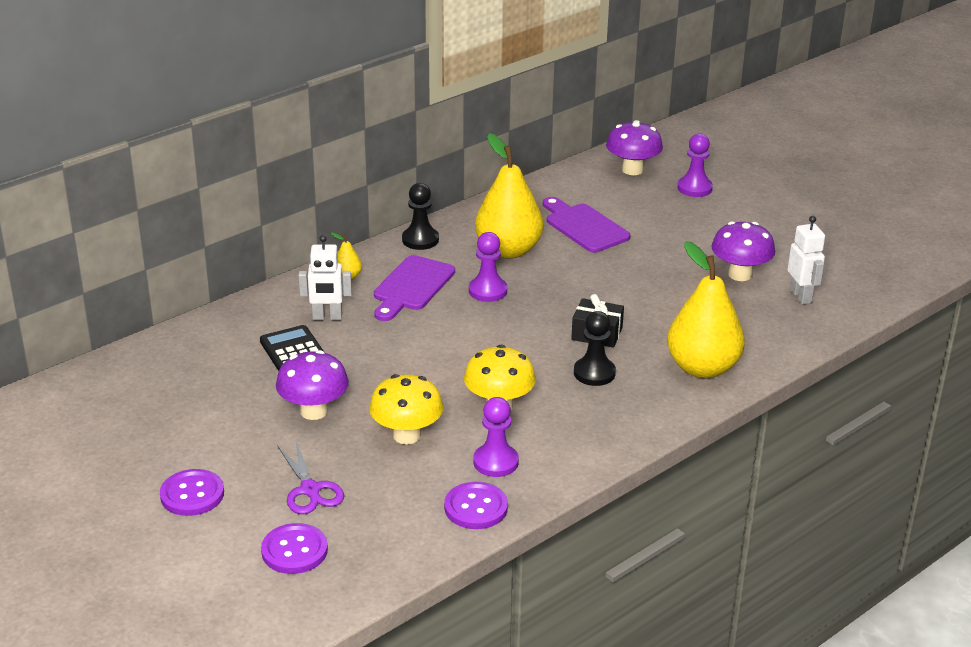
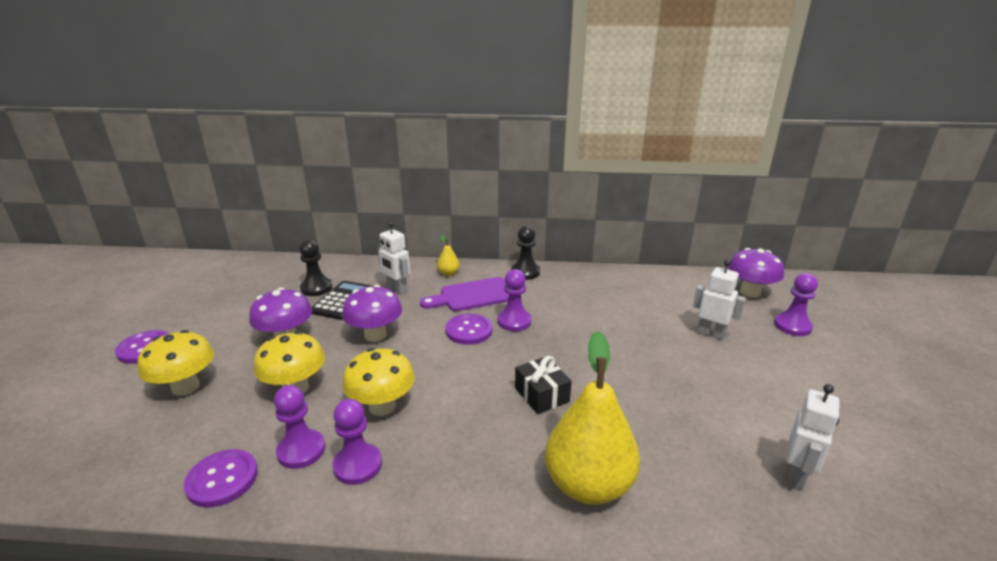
camera: 45 degrees right, 5 degrees down
purple button [261,523,328,574] -> purple button moved to [446,314,492,345]
purple scissors [278,442,344,514] -> yellow mushroom [138,330,214,396]
yellow pear [475,133,543,259] -> none
purple cutting board [543,197,630,253] -> none
black pawn [574,311,616,386] -> black pawn moved to [299,240,332,296]
purple mushroom [711,221,775,281] -> purple mushroom moved to [342,285,402,342]
none -> purple pawn [332,399,382,485]
none -> white robot [693,259,746,340]

